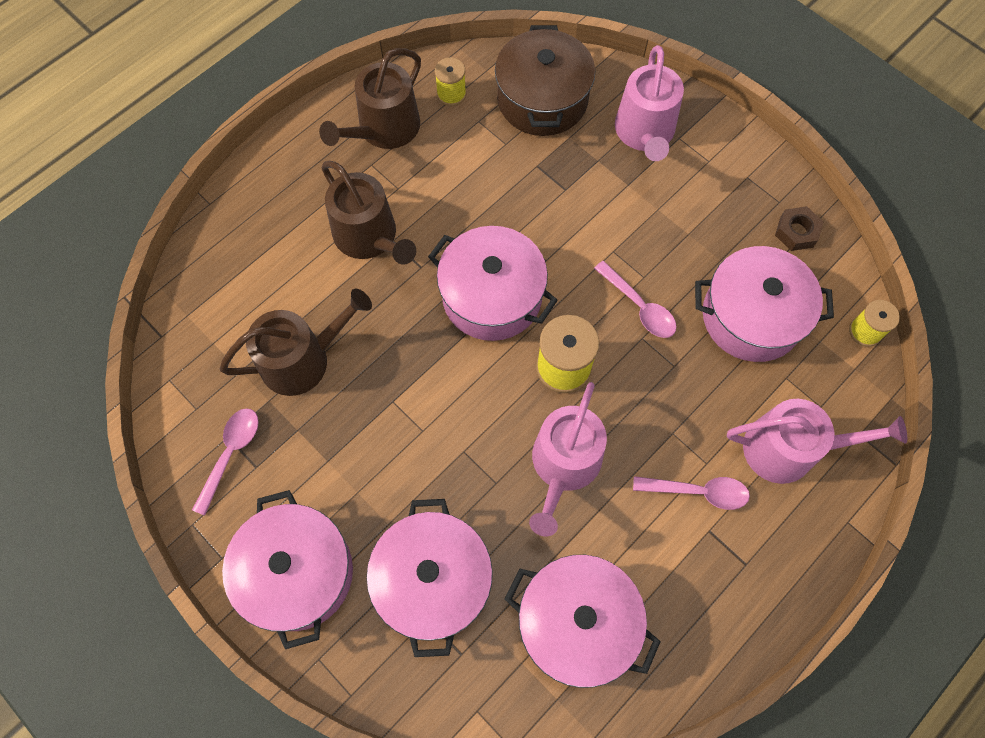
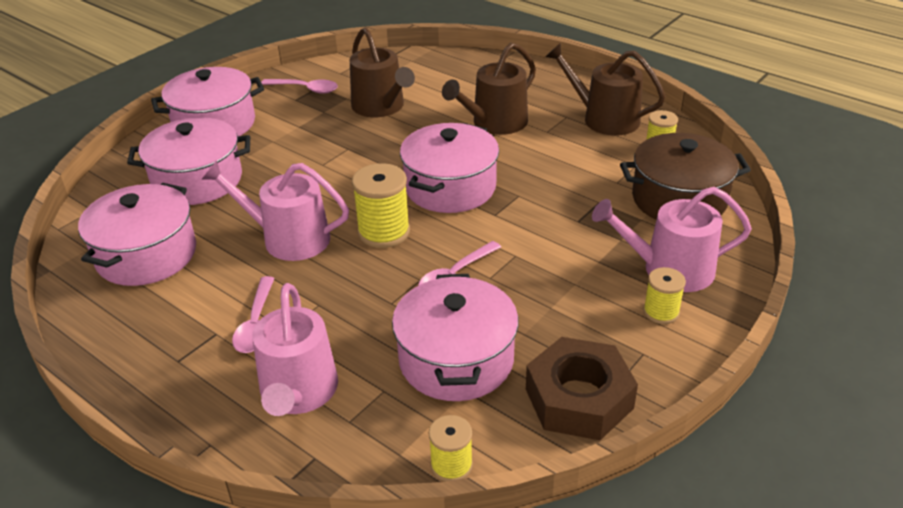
camera: 85 degrees right, 30 degrees down
brown nut [775,206,823,251] -> brown nut [526,337,638,440], size x1.94
none -> yellow spool [643,267,686,324]

